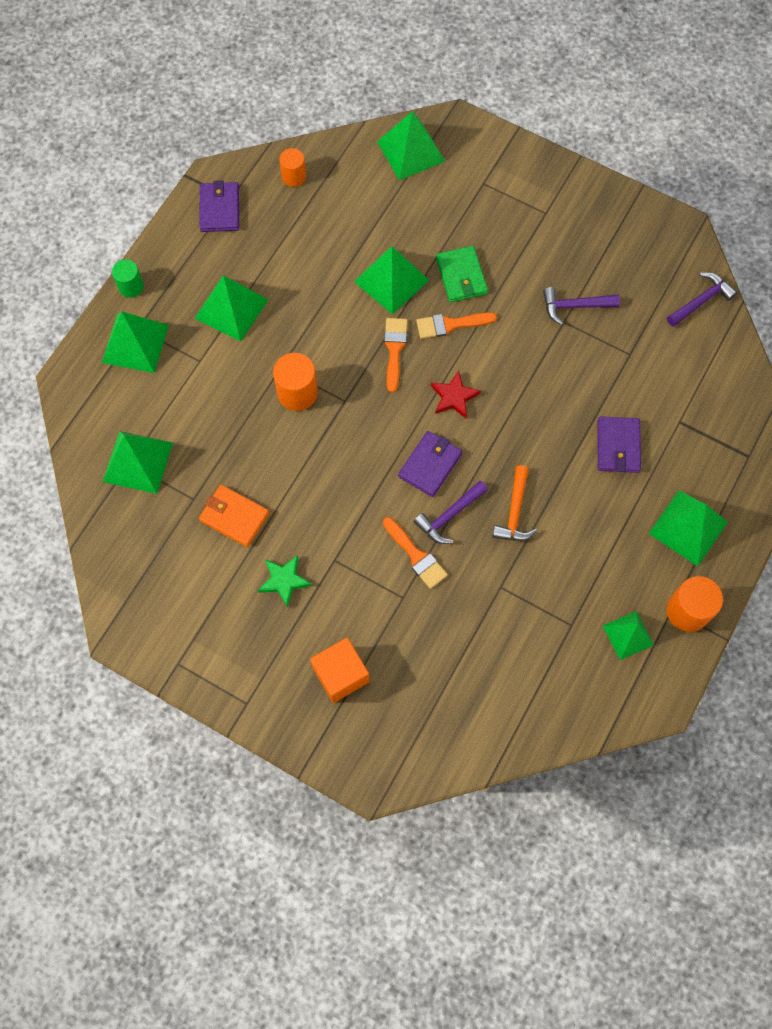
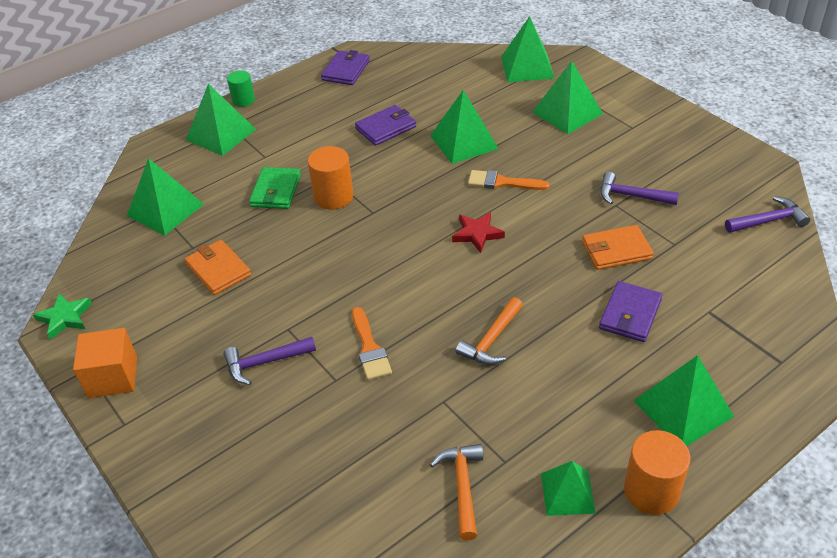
camera: 25 degrees right, 25 degrees down
green pyramid [195,275,268,342] -> green pyramid moved to [532,61,603,134]
green star [258,555,312,608] -> green star moved to [33,293,92,340]
orange cylinder [279,148,306,187] -> none
orange cube [310,638,370,703] -> orange cube moved to [73,328,137,398]
orange brush [384,318,408,393] -> none
purple wallet [398,431,462,497] -> purple wallet moved to [355,105,416,146]
purple hammer [414,481,488,544] -> purple hammer moved to [224,337,316,385]
green wallet [436,246,488,302] -> green wallet moved to [249,167,301,209]
none -> orange hammer [430,444,483,540]
none -> orange wallet [582,225,654,270]

